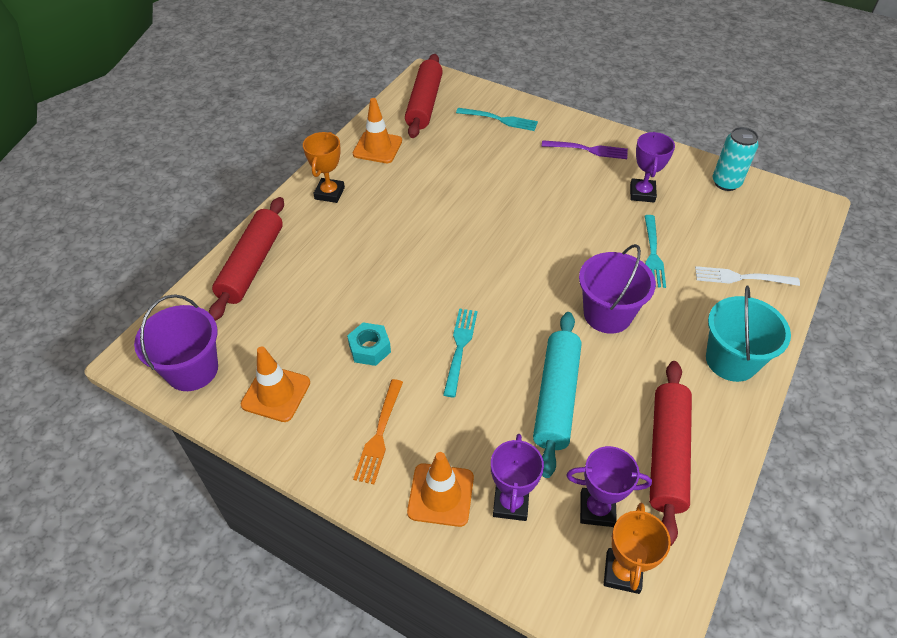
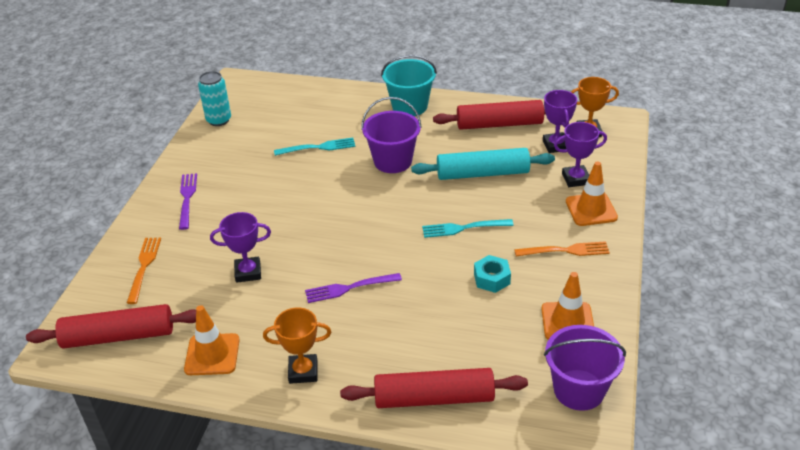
camera: 105 degrees left, 10 degrees down
turquoise fork [456,108,538,131] -> orange fork [127,238,161,304]
purple trophy [630,132,675,202] -> purple trophy moved to [210,212,271,283]
white fork [695,266,800,286] -> none
none -> purple fork [305,273,402,303]

